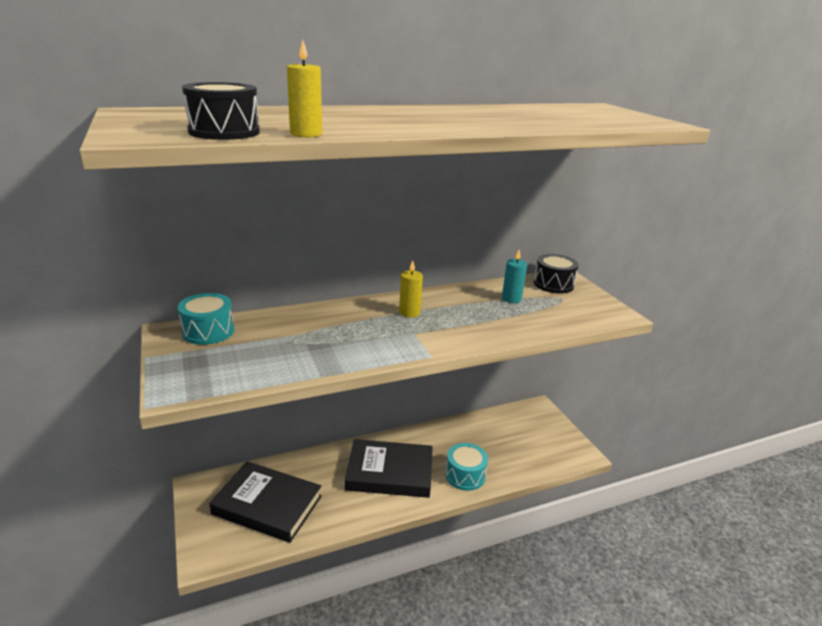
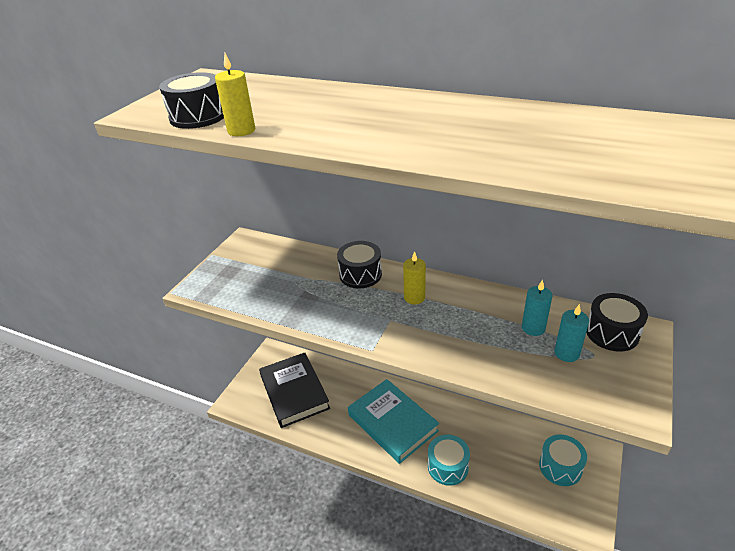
camera: 50 degrees right, 10 degrees up
turquoise drum [178,293,234,345] -> turquoise drum moved to [539,434,587,486]
black book [345,439,433,498] -> turquoise book [348,379,439,464]
none -> black drum [337,241,382,288]
none -> turquoise candle [554,304,589,362]

